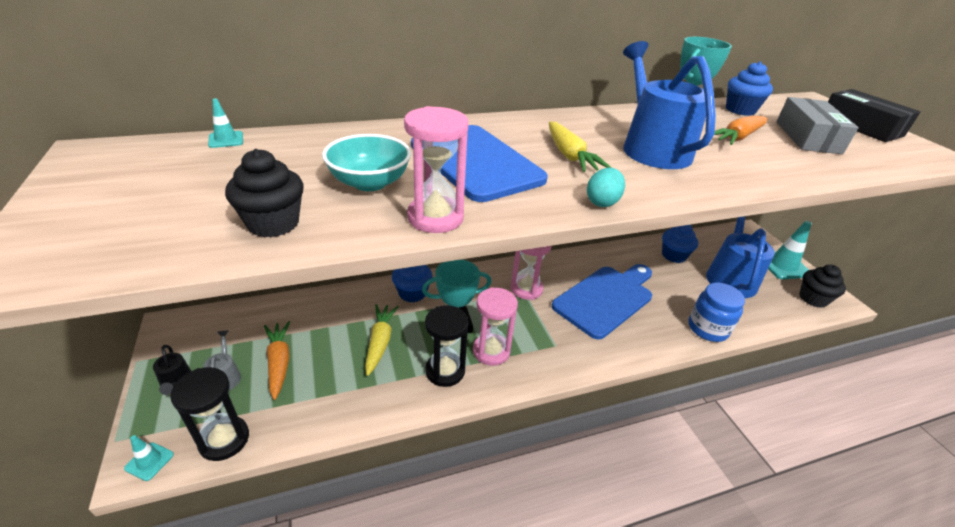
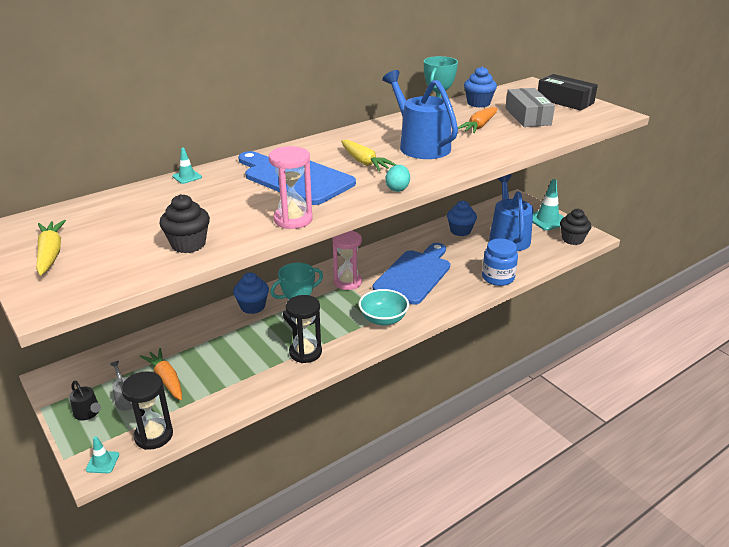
camera: 15 degrees left, 5 degrees down
turquoise traffic cone [208,98,243,148] -> turquoise traffic cone moved to [172,148,202,184]
turquoise bowl [322,134,411,191] -> turquoise bowl moved to [359,289,409,326]
yellow carrot [365,304,399,376] -> yellow carrot moved to [36,220,66,275]
pink hourglass [473,287,518,366] -> none

